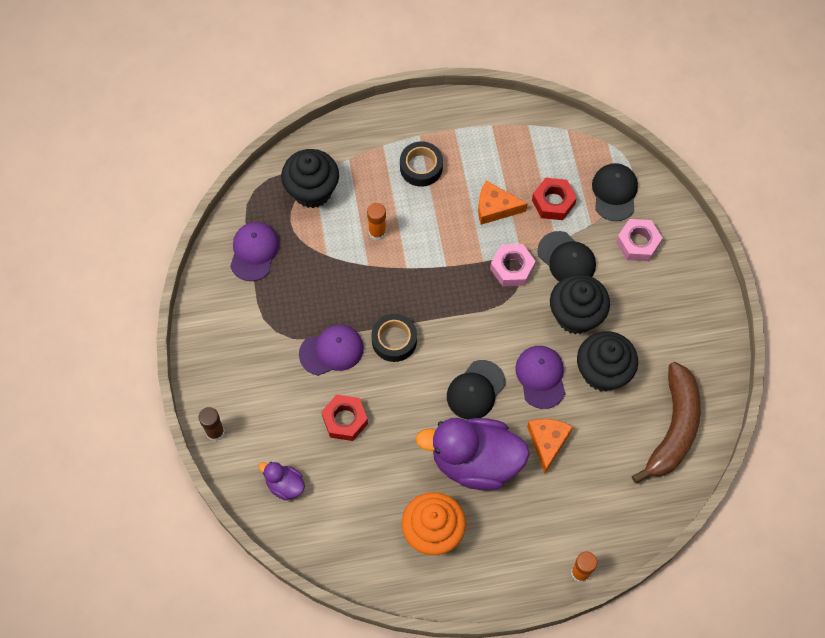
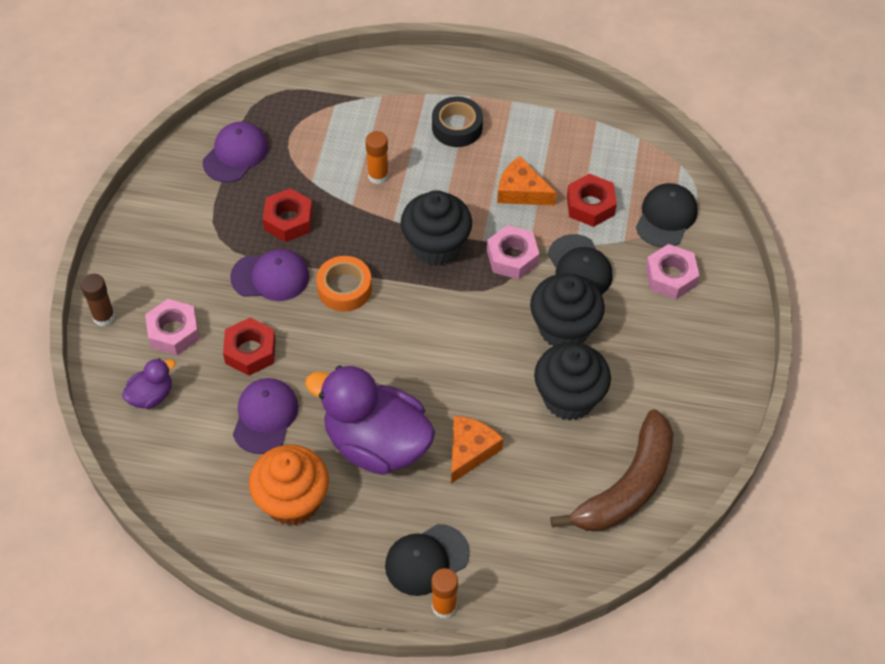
camera: 20 degrees right, 10 degrees down
purple duck [258,462,305,500] -> purple duck turned 90 degrees clockwise [122,358,176,409]
black cupcake [281,149,339,208] -> black cupcake moved to [401,190,472,266]
black tape [371,314,417,362] -> orange tape [316,256,372,312]
black cap [447,360,506,420] -> black cap moved to [385,524,470,596]
purple cap [515,346,565,409] -> purple cap moved to [233,378,299,454]
none -> pink nut [145,299,200,355]
none -> red nut [263,188,313,242]

